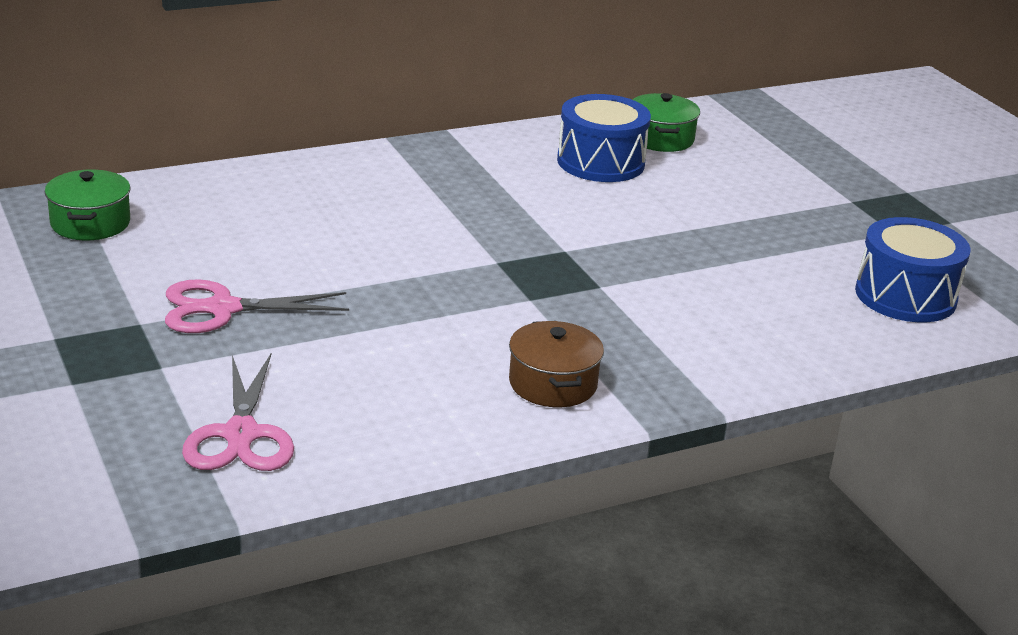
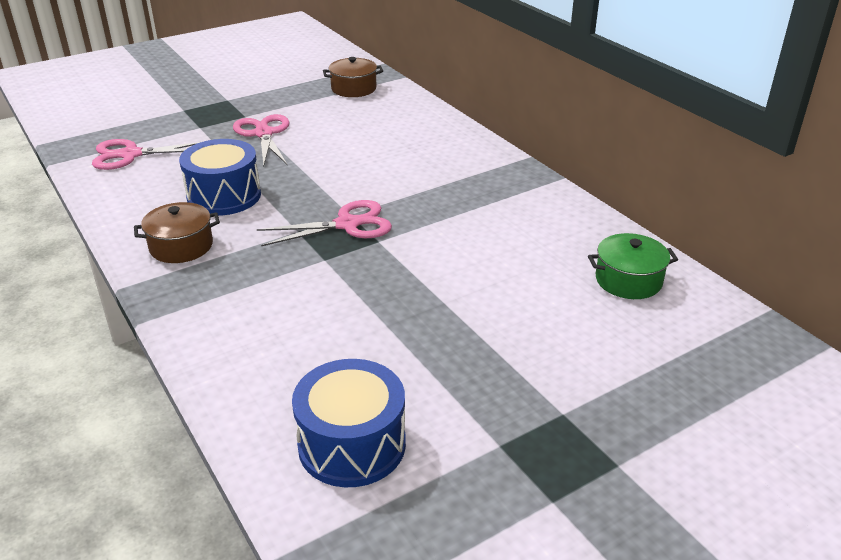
camera: 85 degrees right, 5 degrees up
green pot [45,170,131,240] -> brown pot [323,57,383,97]
blue drum [557,94,651,182] -> blue drum moved to [179,139,261,216]
none -> pink scissors [256,200,392,247]

